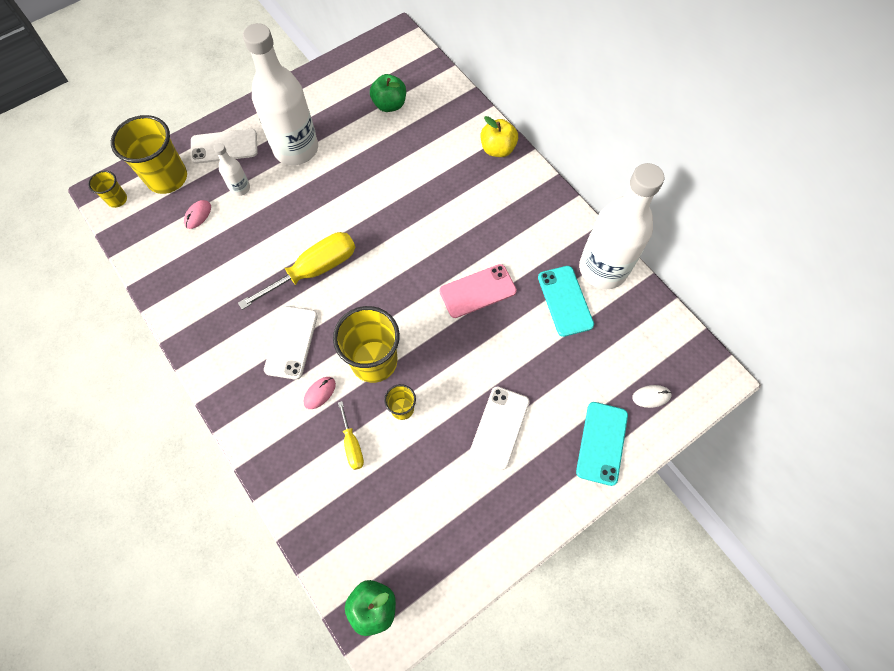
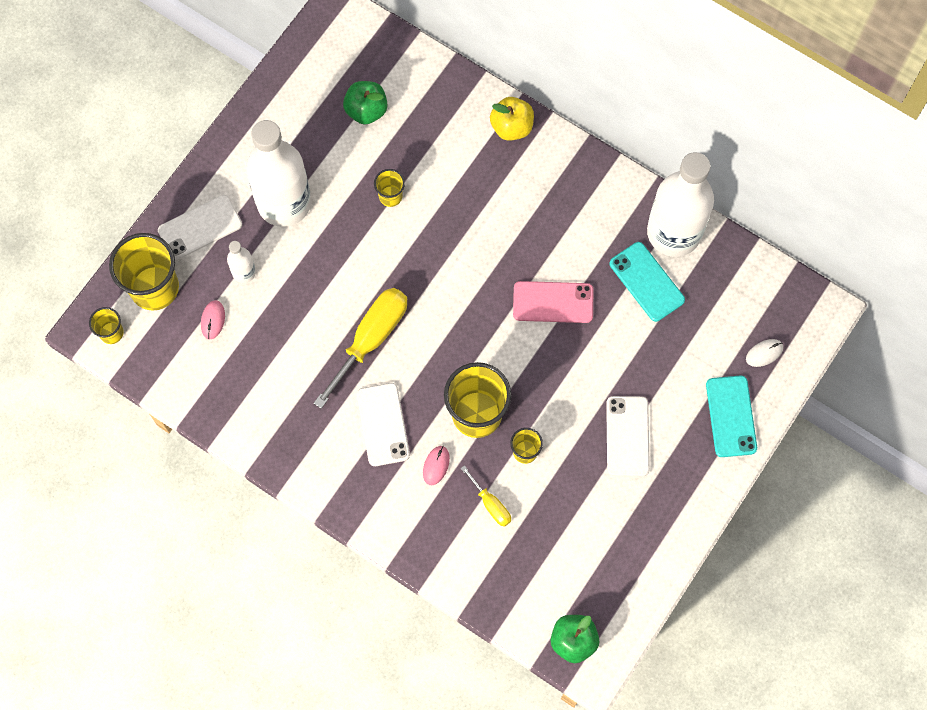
camera: 20 degrees left, 5 degrees up
pink phone [439,264,517,318] -> pink phone turned 45 degrees clockwise [513,281,593,323]
none -> yellow cup [374,169,405,207]

